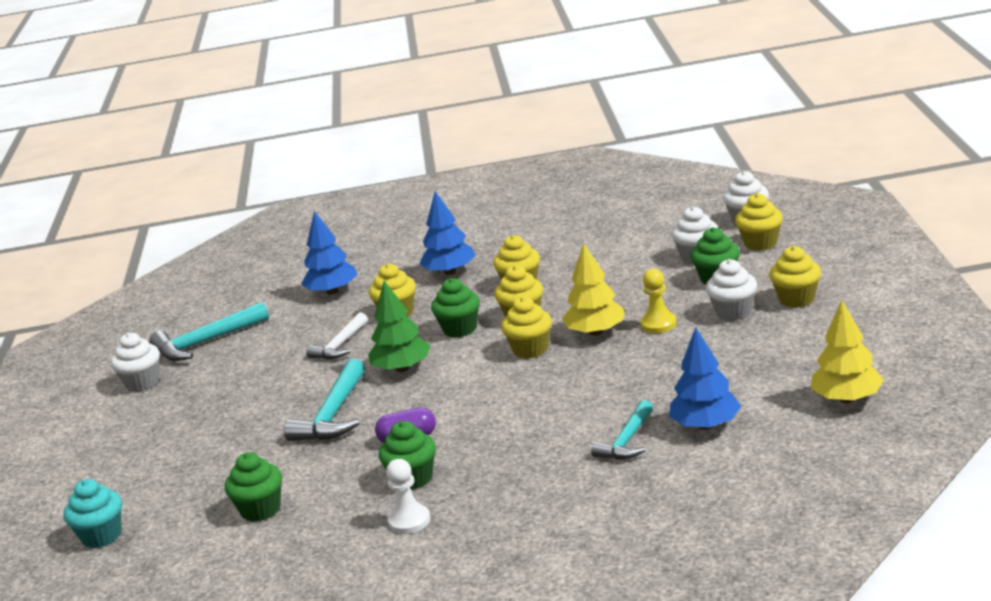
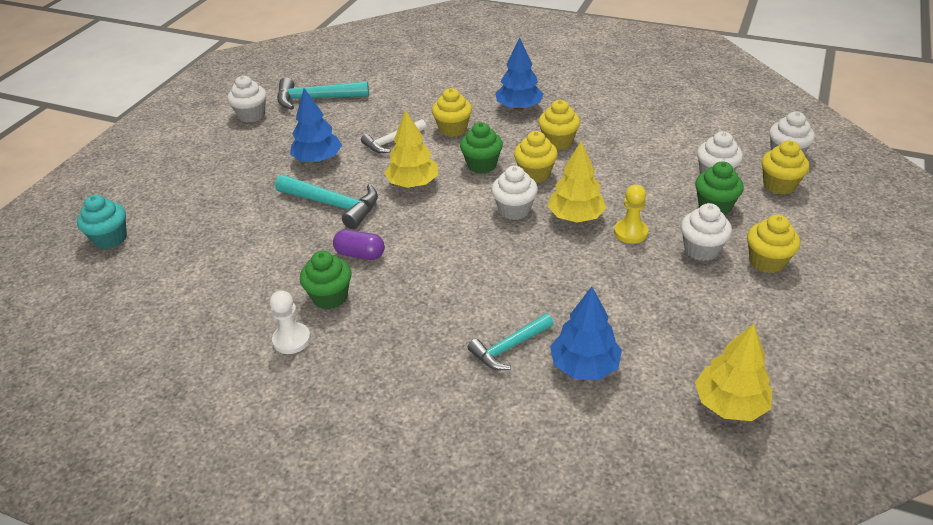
camera: 25 degrees right, 15 degrees up
green cupcake [225,452,282,522] -> none
turquoise hammer [284,359,365,441] -> turquoise hammer turned 105 degrees counterclockwise [275,175,378,229]
blue tree [301,211,357,295] -> blue tree moved to [290,88,342,163]
green tree [368,281,431,372] -> yellow tree [384,110,438,188]
yellow cupcake [501,297,552,359] -> white cupcake [491,166,538,220]

